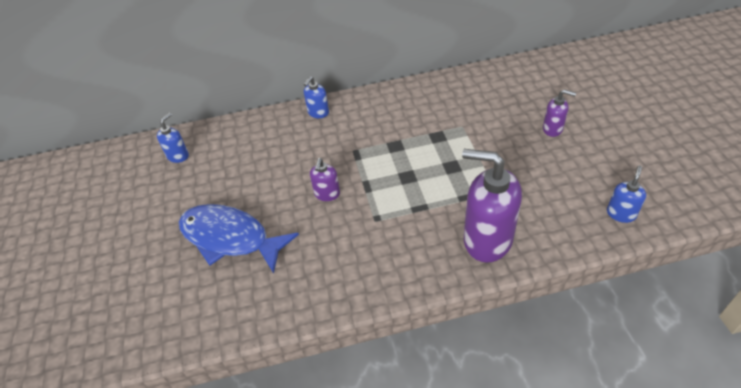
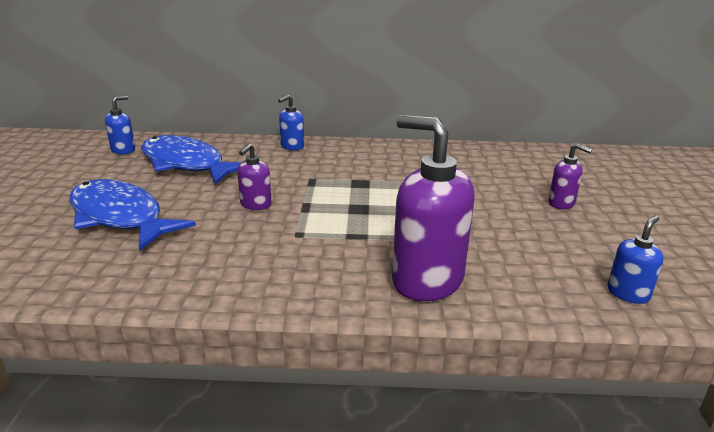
camera: 10 degrees right, 20 degrees down
none -> blue fish [141,135,241,185]

